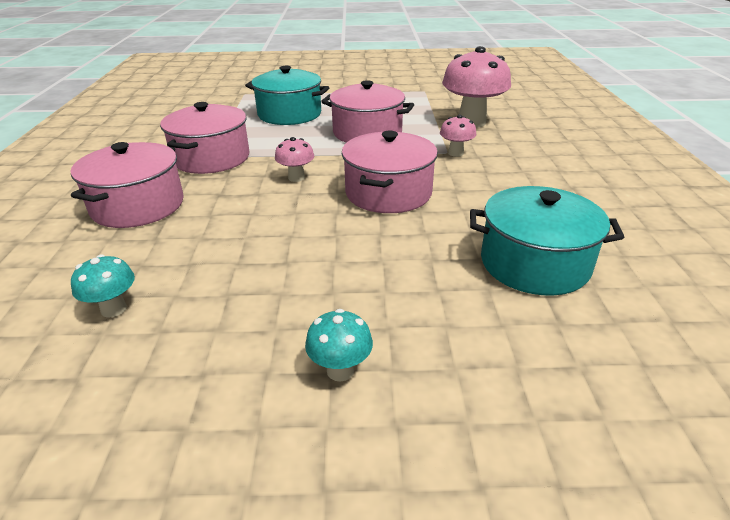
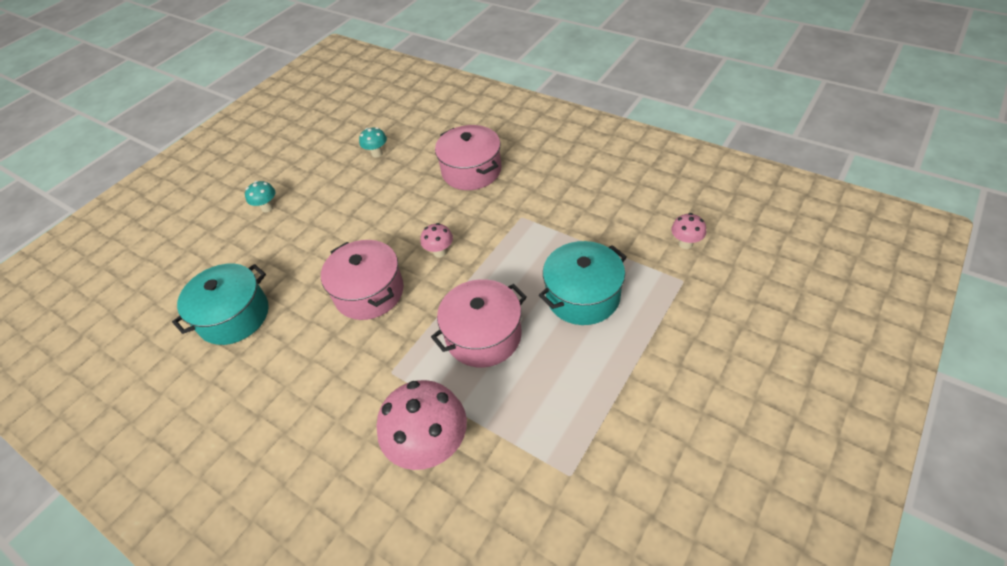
camera: 130 degrees right, 15 degrees up
pink pot [160,102,249,174] -> none
pink mushroom [440,115,476,157] -> pink mushroom moved to [671,213,706,249]

